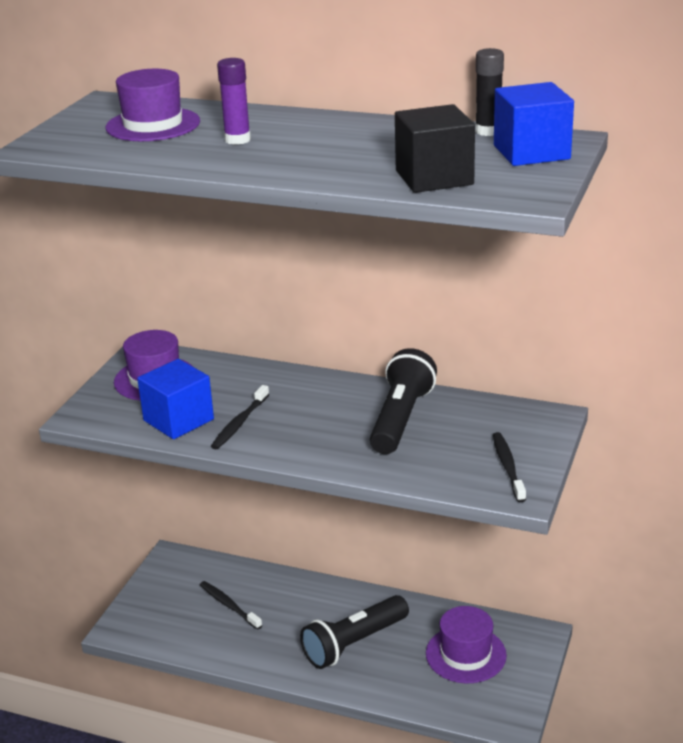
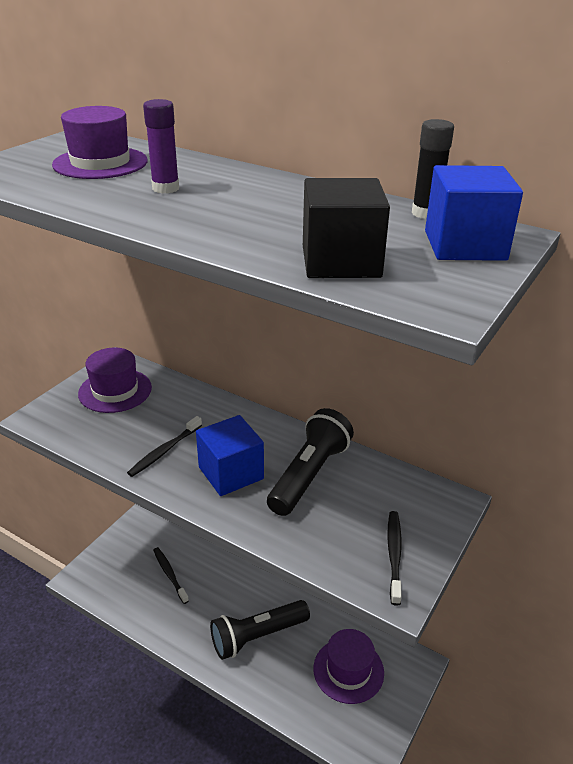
camera: 10 degrees right, 5 degrees up
blue cube [137,359,214,439] -> blue cube moved to [196,415,264,496]

